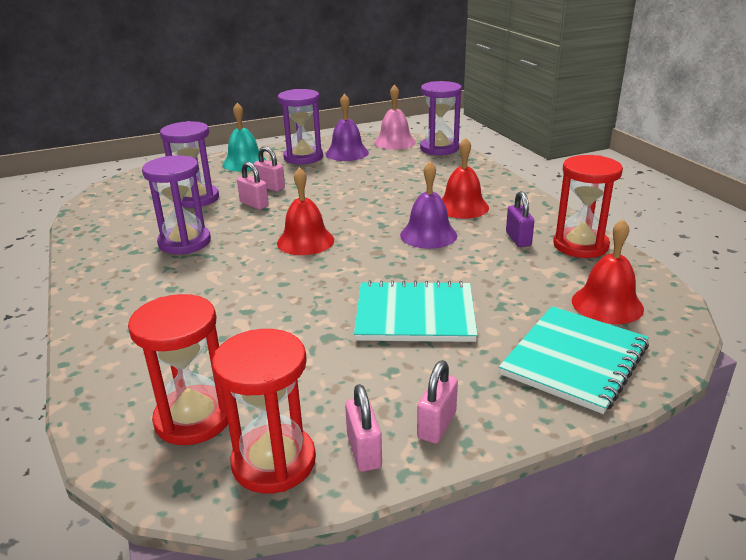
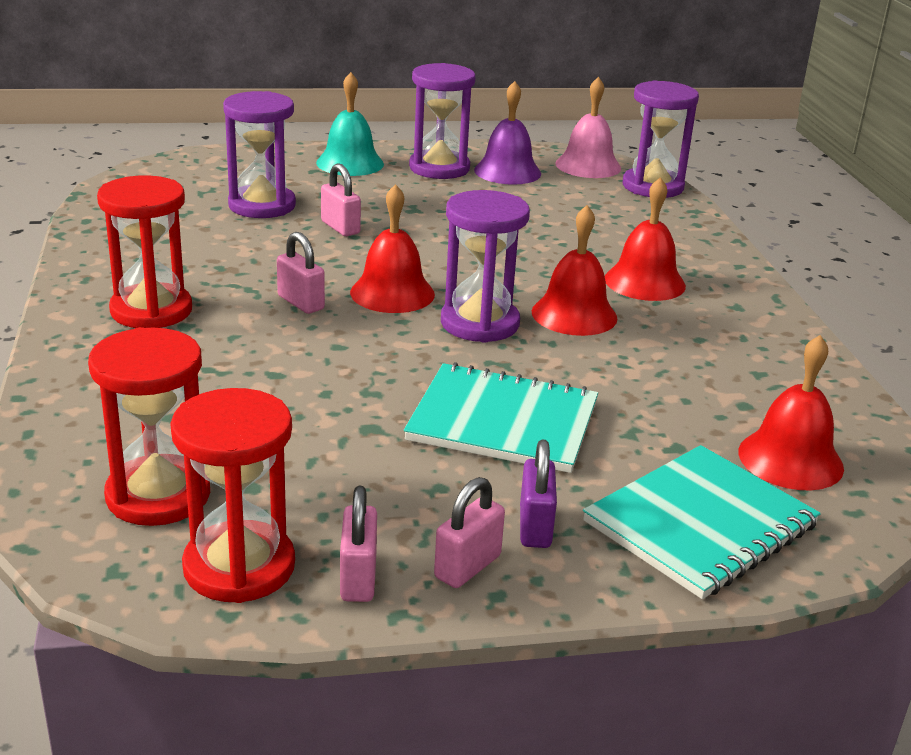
camera: 10 degrees right, 0 degrees up
purple hourglass [142,155,211,254] -> purple hourglass moved to [441,190,530,343]
pink padlock [254,146,285,192] -> pink padlock moved to [277,232,325,314]
purple bell [400,161,457,249] -> red bell [532,205,618,336]
purple padlock [506,191,534,247] -> purple padlock moved to [520,440,557,548]
red hourglass [553,155,623,258] -> red hourglass moved to [97,175,192,328]

